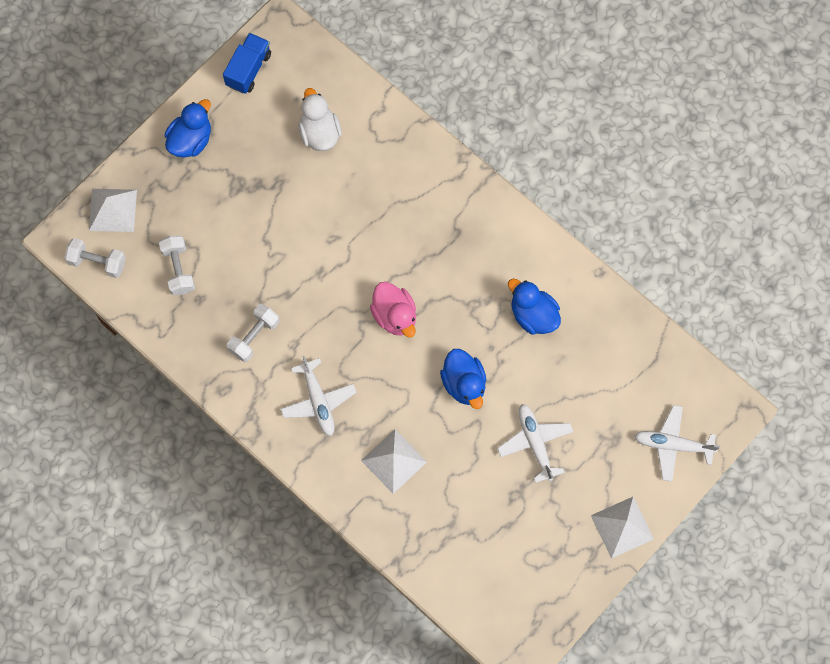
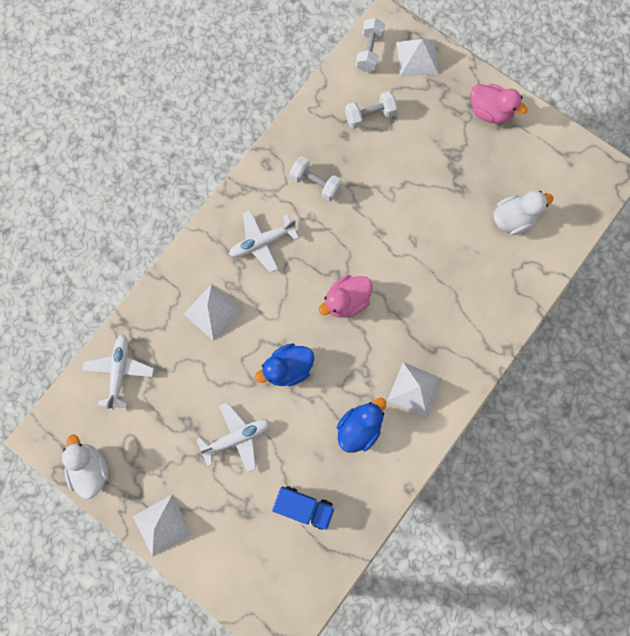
camera: 85 degrees right, 5 degrees up
blue duck [164,99,211,158] -> pink duck [471,84,527,124]
blue truck [223,33,271,94] -> blue truck moved to [272,486,335,530]
white plane [634,405,720,482] -> white plane moved to [82,335,154,410]
none -> white duck [62,435,109,499]
none -> white pyramid [387,362,442,418]

